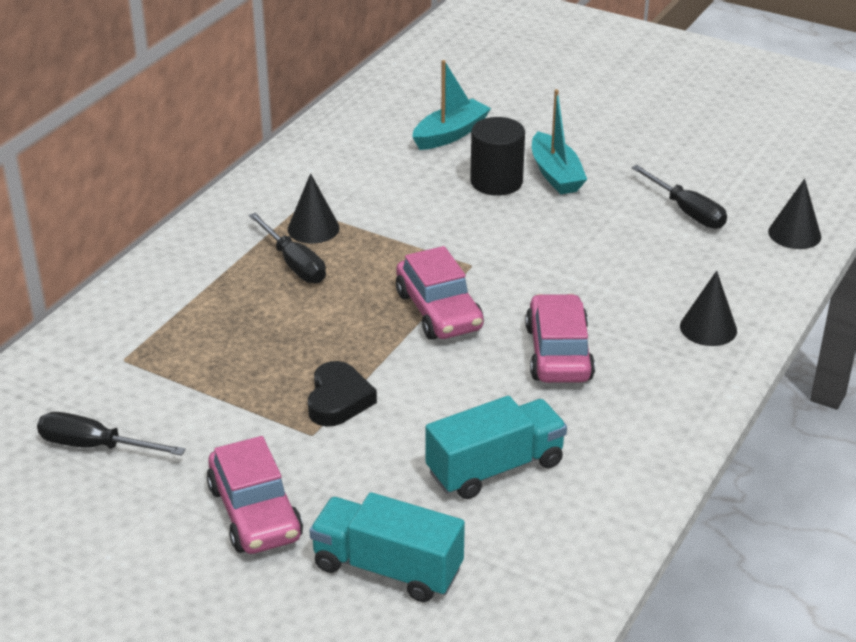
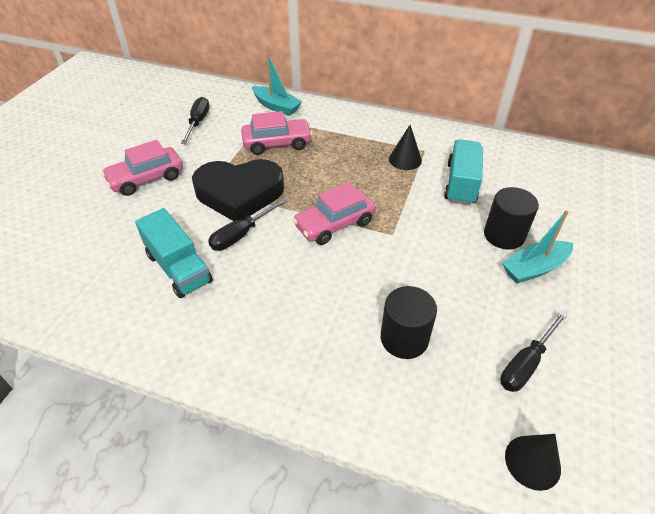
camera: 80 degrees right, 10 degrees up
black screwdriver [249,213,326,283] -> black screwdriver moved to [208,198,287,251]
black heart [307,361,377,427] -> black heart [192,159,284,221], size x1.88
turquoise truck [309,492,465,602] -> turquoise truck moved to [444,139,483,205]
turquoise boat [412,60,491,150] -> turquoise boat moved to [252,53,302,116]
pink car [525,294,595,383] -> pink car moved to [241,111,313,155]
black cone [680,271,737,346] -> none
none -> black cylinder [381,286,437,359]

